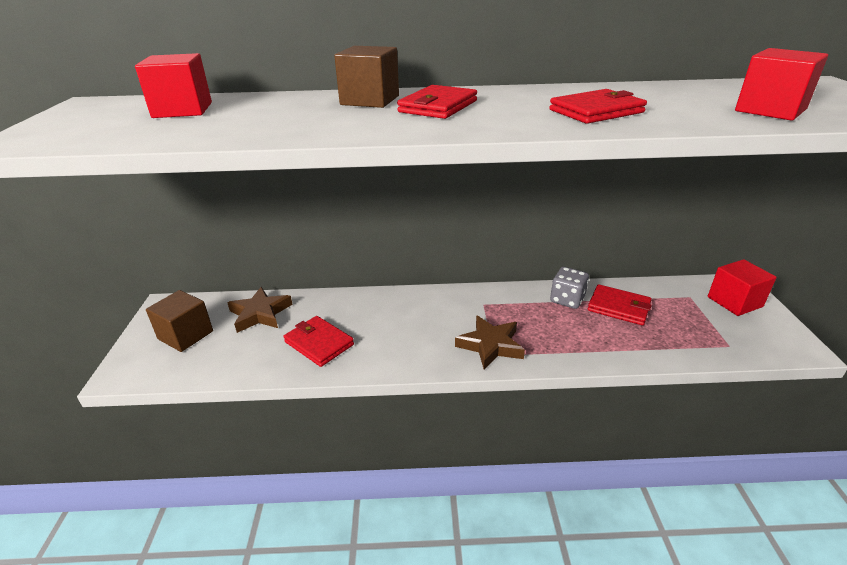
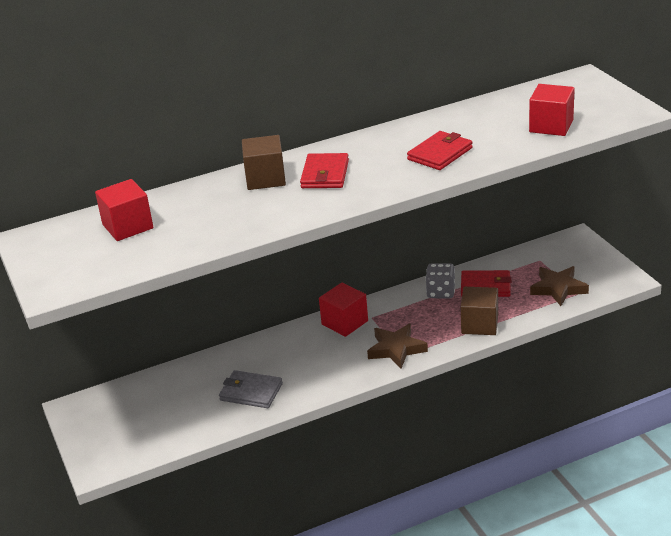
camera: 20 degrees left, 0 degrees up
brown cube [146,290,213,352] -> brown cube moved to [461,287,498,335]
brown star [228,287,293,333] -> brown star moved to [530,266,589,306]
red wallet [284,316,354,367] -> grey wallet [219,370,283,408]
red cube [708,259,777,316] -> red cube moved to [319,283,368,337]

